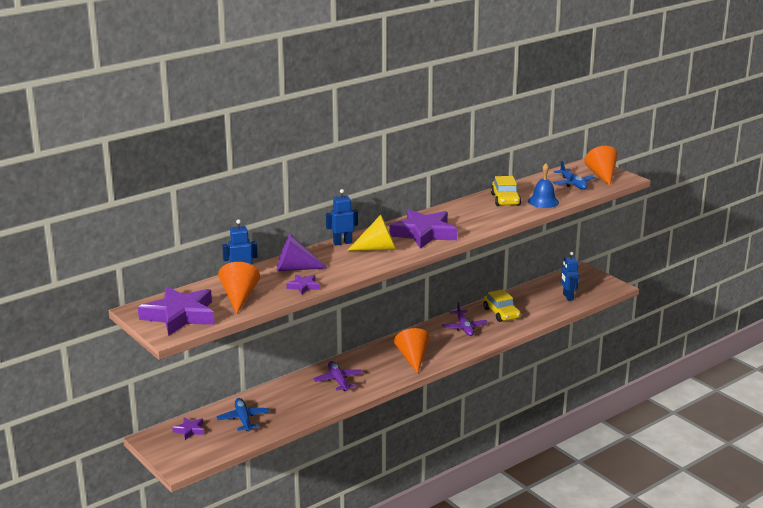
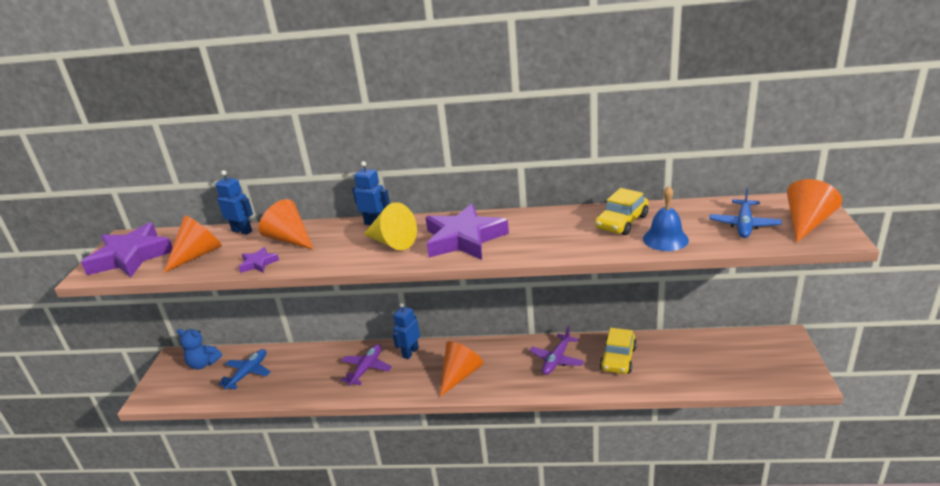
camera: 45 degrees right, 5 degrees up
purple star [172,417,204,440] -> blue teddy bear [177,329,222,370]
purple cone [277,234,327,271] -> orange cone [259,199,313,249]
blue robot [561,252,579,301] -> blue robot moved to [393,303,420,359]

